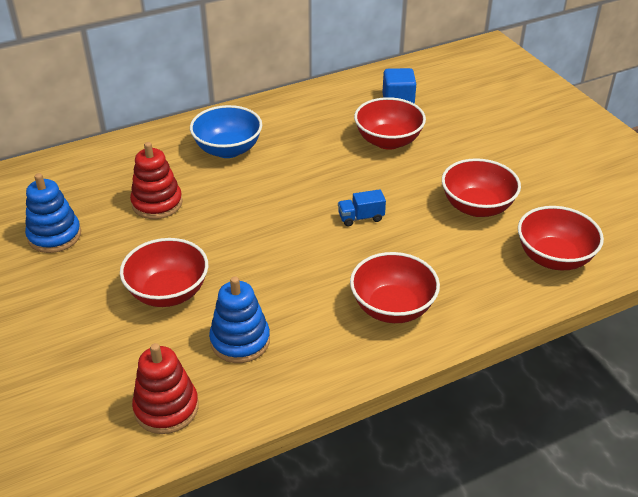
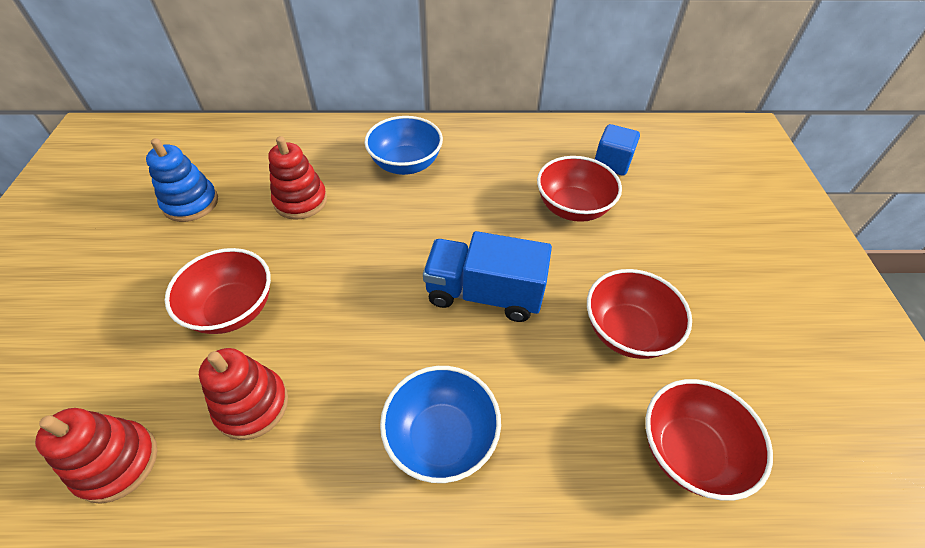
camera: 25 degrees right, 10 degrees up
blue stacking toy [209,276,270,363] -> red stacking toy [199,348,288,440]
blue truck [338,189,386,227] -> blue truck [423,231,552,322], size x2.14
red bowl [350,252,440,323] -> blue bowl [380,366,501,483]

